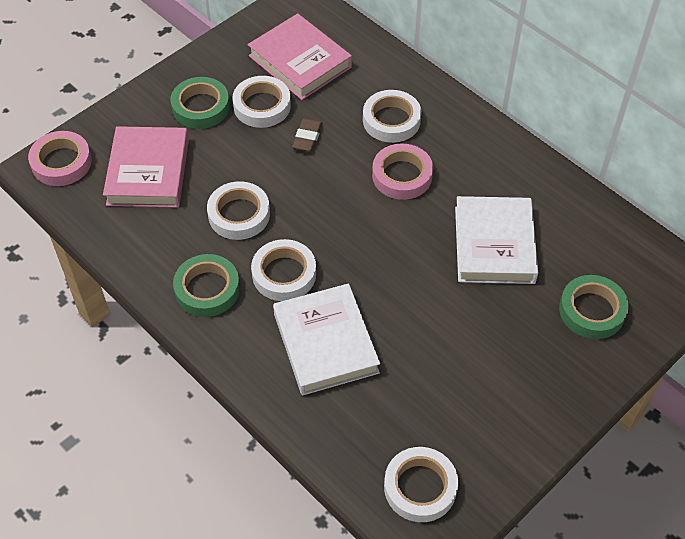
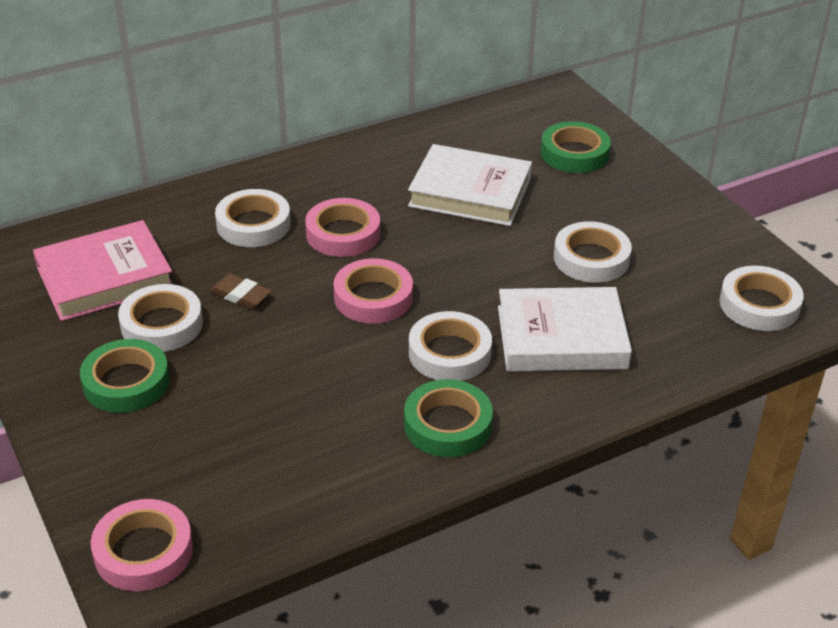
camera: 75 degrees left, 15 degrees down
pink book [103,126,189,208] -> none
white tape [207,181,270,240] -> white tape moved to [554,221,632,283]
none -> pink tape [333,258,413,324]

